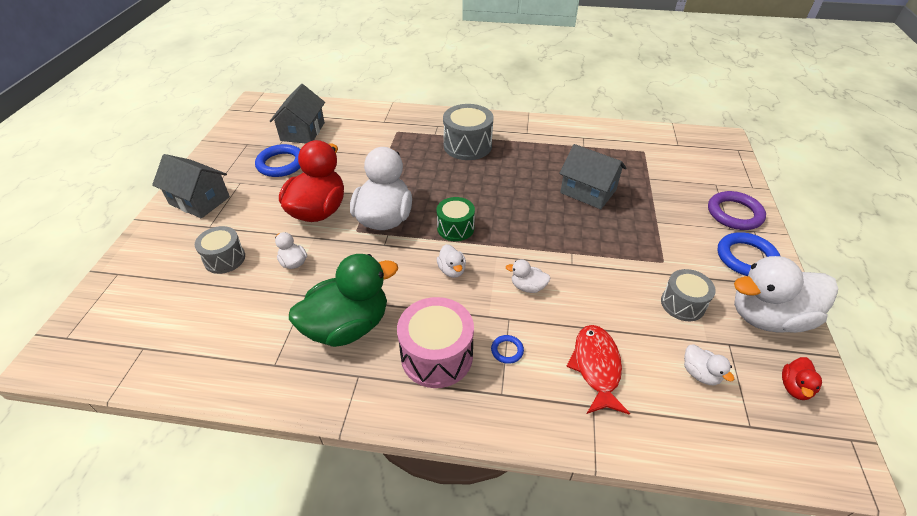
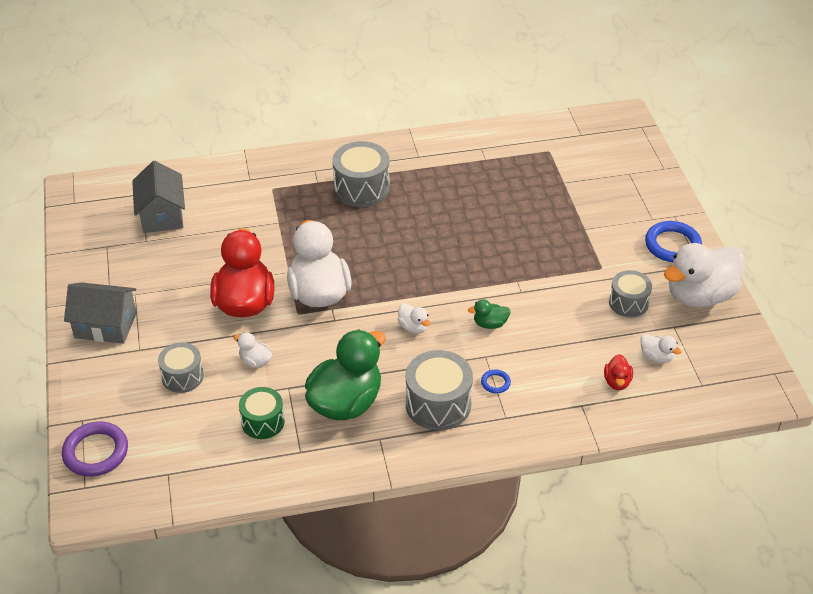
camera: 20 degrees left, 0 degrees up
blue ring [255,144,301,177] -> none
pink drum [397,297,474,388] -> grey drum [406,350,473,430]
green drum [437,197,475,241] -> green drum moved to [239,387,285,439]
white duck [506,259,551,293] -> green duck [468,299,511,329]
grey house [559,144,626,209] -> none
red fish [566,325,630,415] -> none
purple ring [708,191,766,230] -> purple ring moved to [62,421,128,477]
red duck [782,357,822,400] -> red duck moved to [604,354,633,390]

